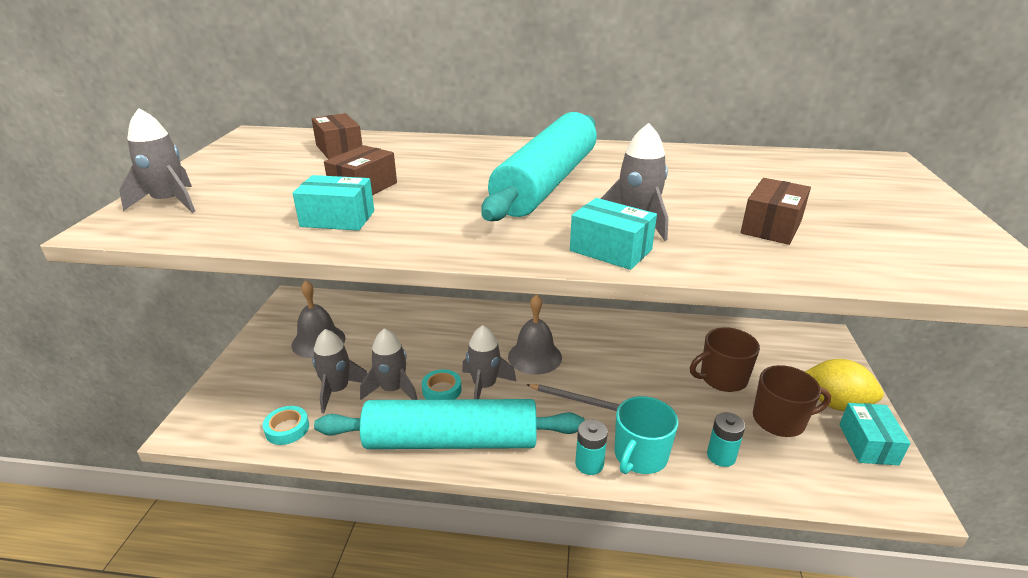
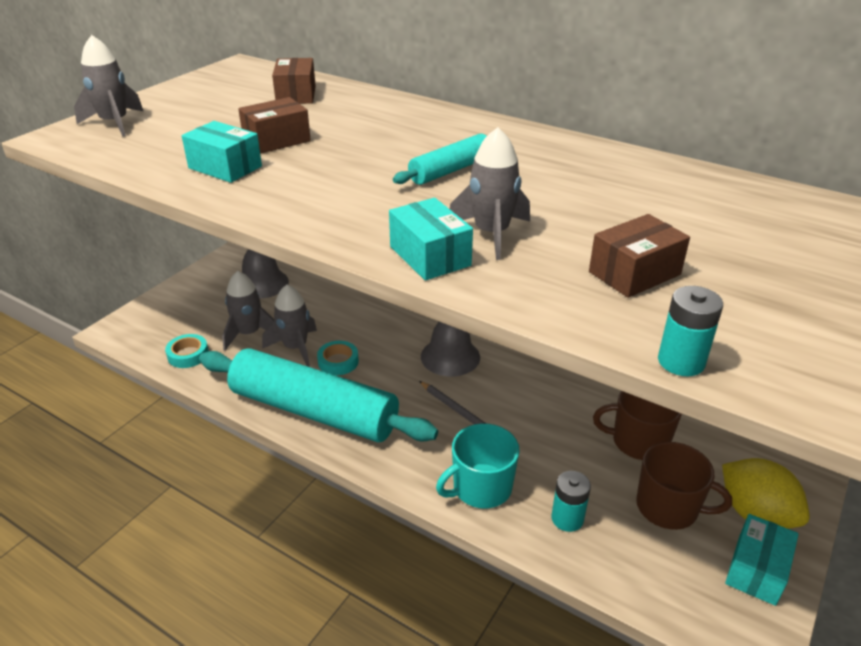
camera: 25 degrees right, 5 degrees up
grey rocket [462,325,516,399] -> none
turquoise rolling pin [481,112,597,221] -> turquoise rolling pin [393,134,487,185], size x0.48
turquoise battery [575,420,608,475] -> turquoise battery moved to [658,286,723,376]

